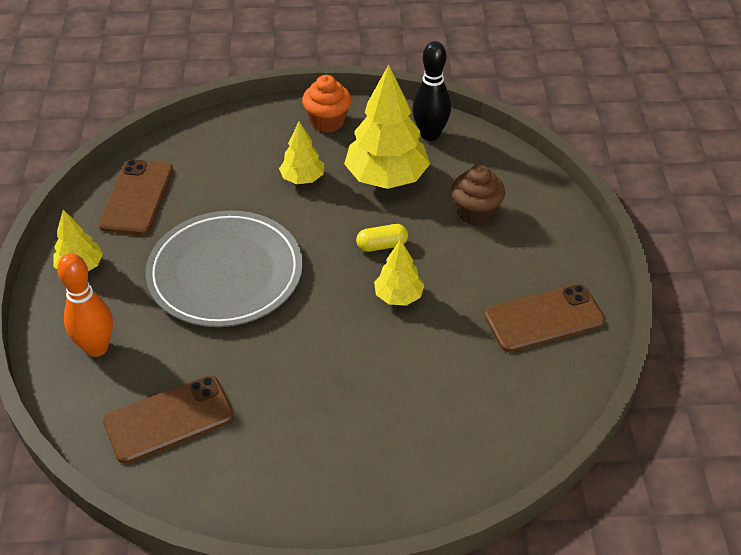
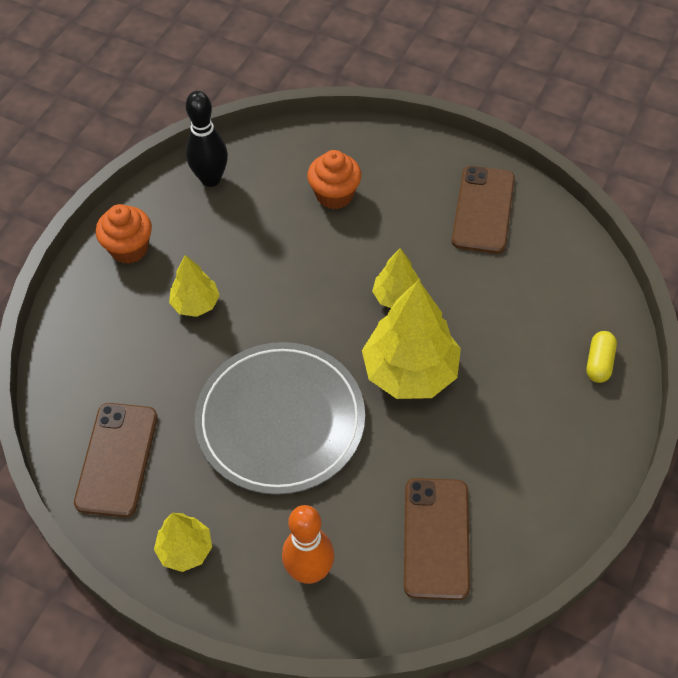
camera: 60 degrees left, 10 degrees up
brown phone [98,159,173,235] -> brown phone turned 60 degrees clockwise [74,403,158,517]
yellow tree [344,65,430,189] -> yellow tree moved to [362,280,461,399]
yellow capsule [356,224,408,252] -> yellow capsule moved to [586,331,617,383]
brown cupcake [451,165,505,226] -> orange cupcake [307,150,361,209]

